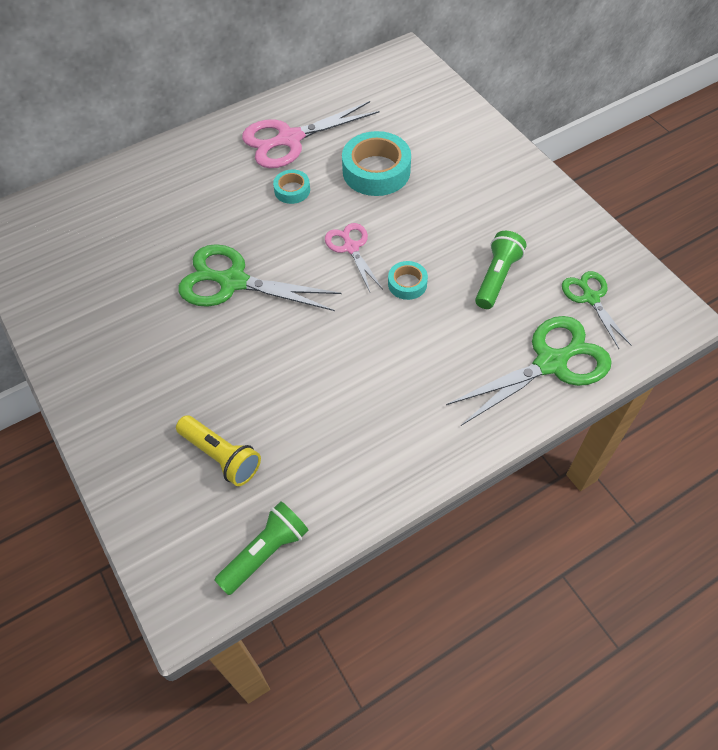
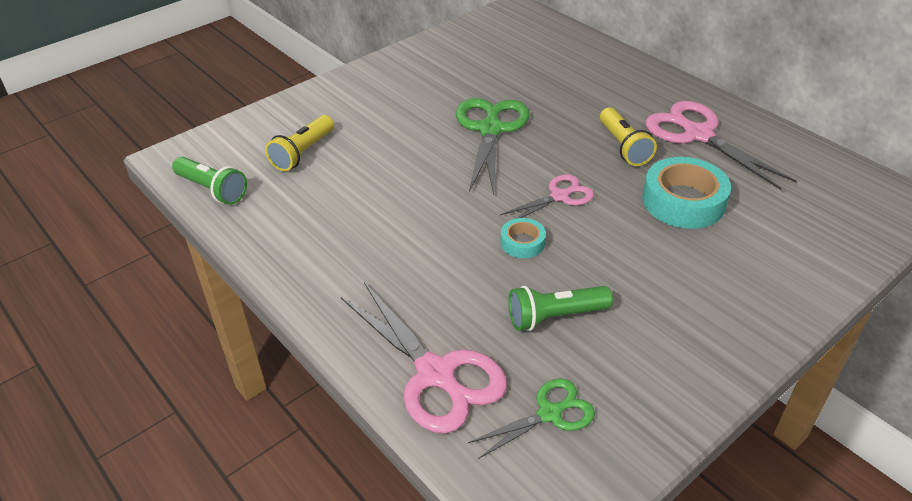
camera: 80 degrees right, 15 degrees down
turquoise tape [273,170,310,204] -> yellow flashlight [600,107,657,166]
green scissors [446,316,612,426] -> pink scissors [341,282,507,433]
green flashlight [475,231,526,309] -> green flashlight turned 150 degrees clockwise [508,286,613,331]

